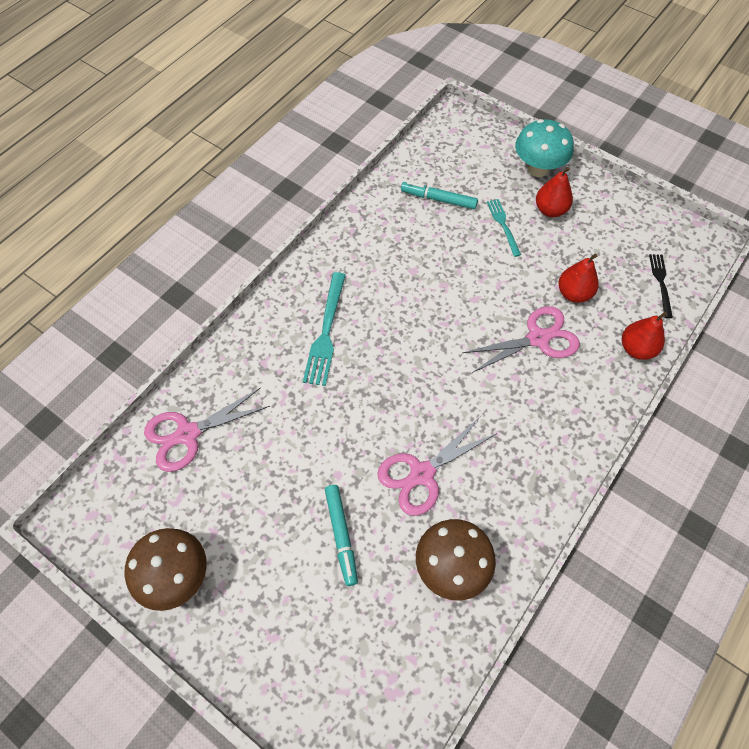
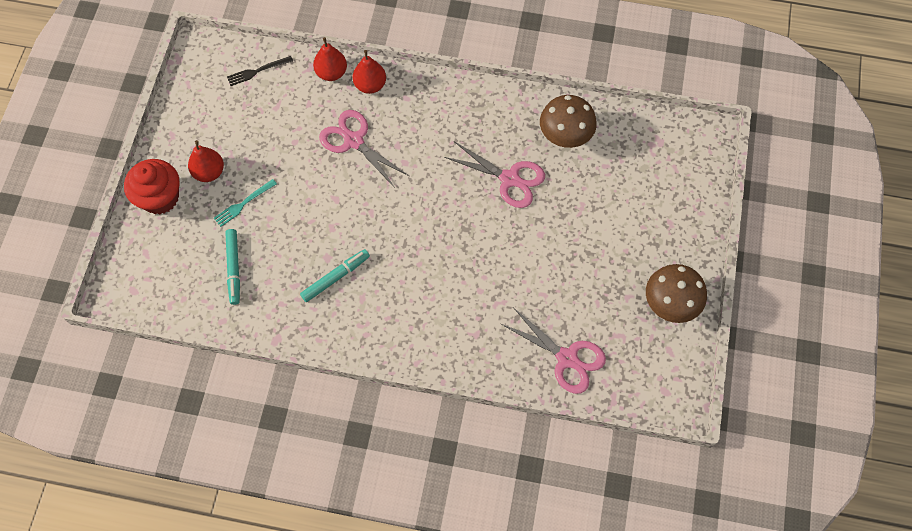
camera: 115 degrees left, 5 degrees up
turquoise fork [303,272,346,386] -> none
turquoise marker [325,485,358,586] -> turquoise marker moved to [300,249,370,302]
turquoise mushroom [515,119,574,177] -> red cupcake [124,159,180,214]
red pear [558,254,599,303] -> red pear moved to [353,50,386,94]

